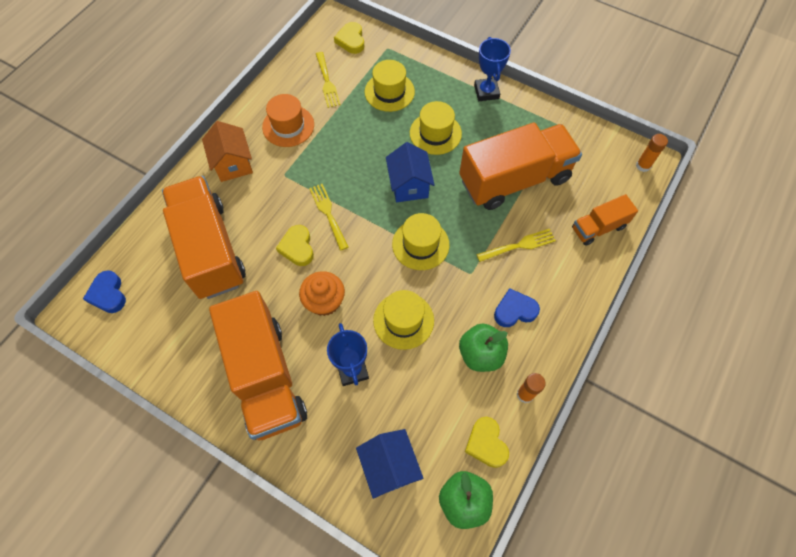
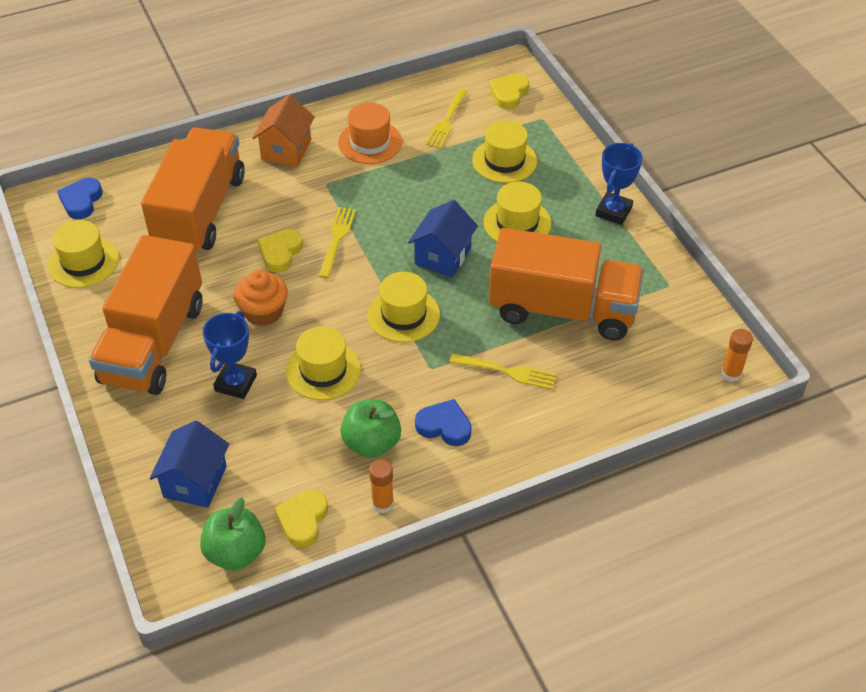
camera: 35 degrees right, 15 degrees down
orange truck [572,194,638,246] -> none
none -> yellow hat [48,220,119,288]

